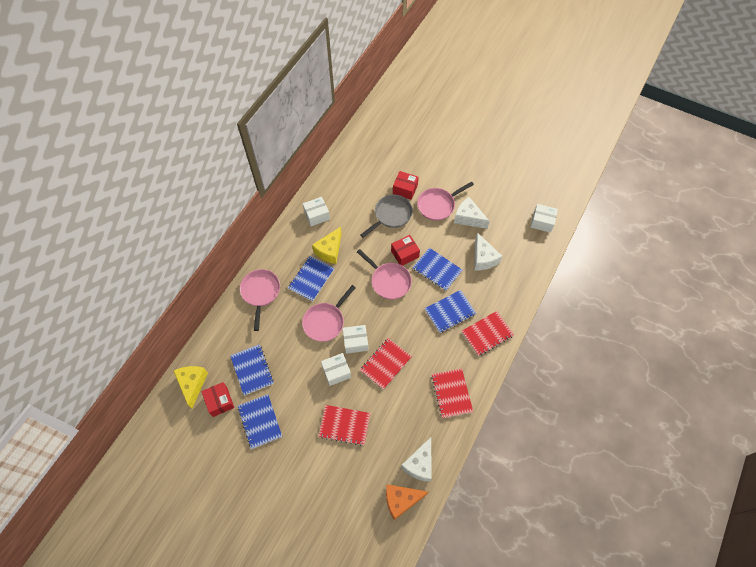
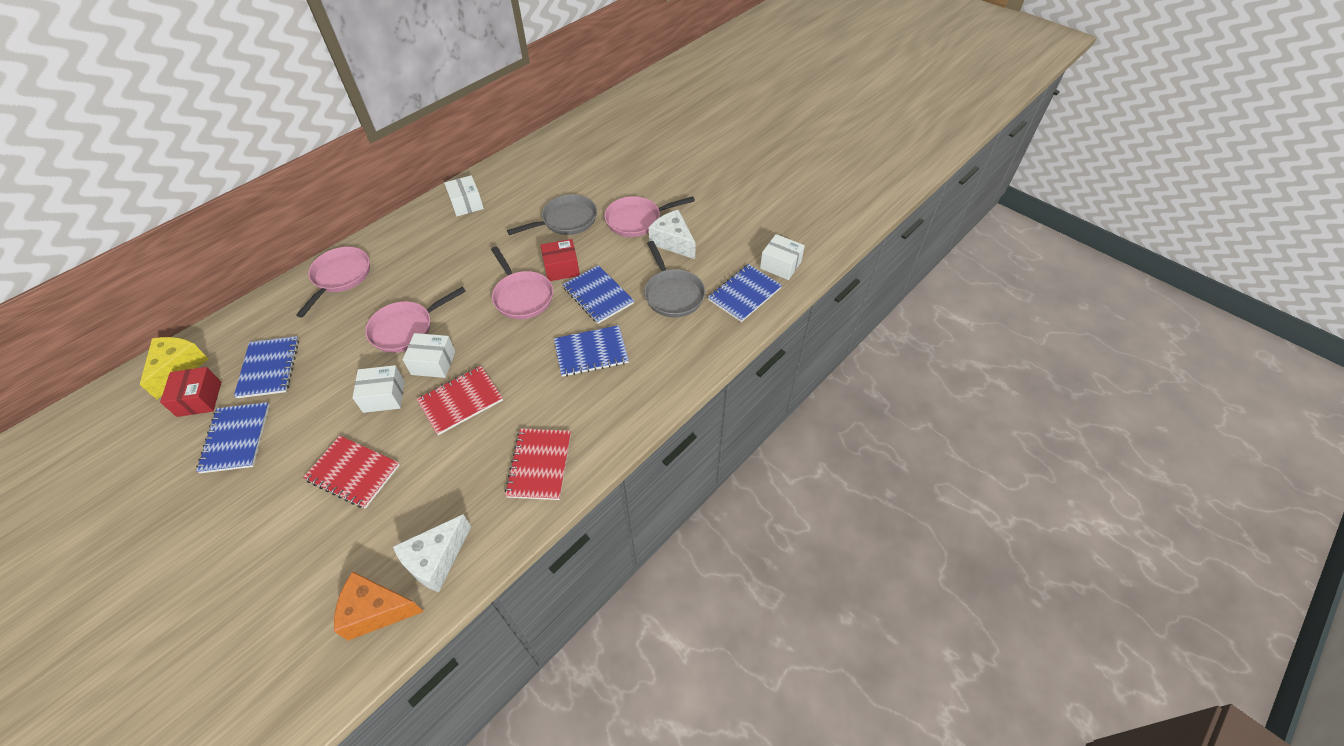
camera: 15 degrees right, 10 degrees down
blue notebook [288,256,334,302] -> blue notebook moved to [708,264,782,322]
white box [303,197,330,226] -> white box turned 75 degrees clockwise [444,175,484,216]
yellow cheese [312,227,342,264] -> none
red box [393,171,419,200] -> none
red notebook [462,311,514,356] -> none
white cheese [474,233,502,270] -> grey pan [644,241,705,318]

